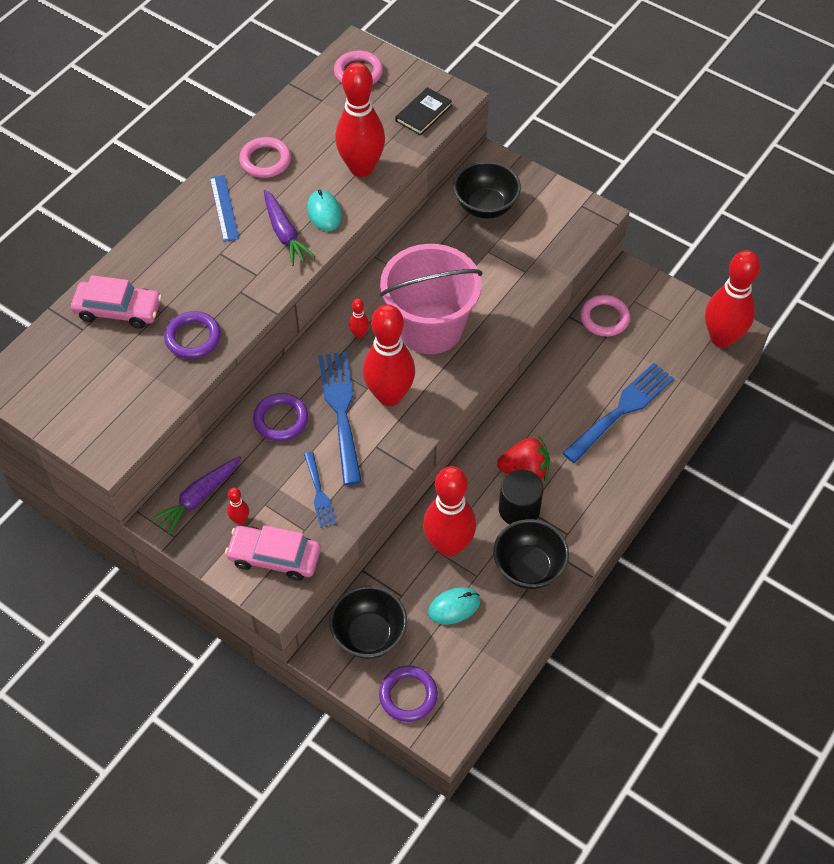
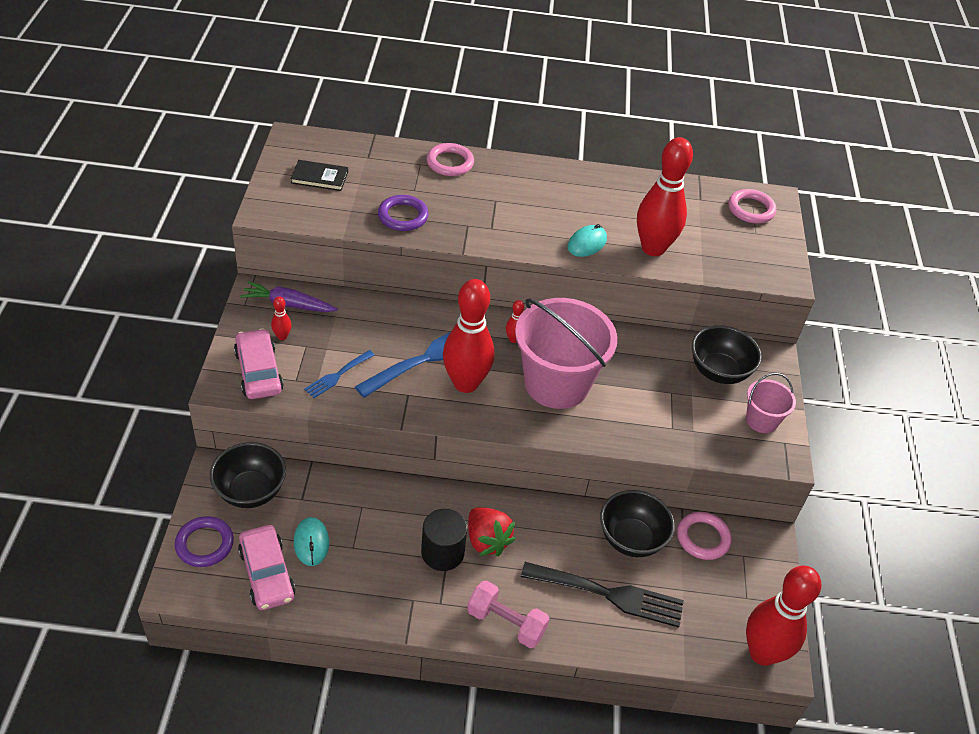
camera: 55 degrees right, 10 degrees down
pink car [71,275,162,329] -> pink car moved to [238,525,296,610]
blue ruler [210,175,239,242] -> none
pink ring [239,137,291,178] -> pink ring moved to [427,143,474,176]
purple ring [253,393,308,441] -> none
purple carrot [264,190,315,266] -> none
black book [395,87,452,135] -> black book moved to [291,160,348,191]
red bowling pin [423,466,476,557] -> none
turquoise mouse [428,587,480,624] -> turquoise mouse turned 45 degrees clockwise [294,517,329,566]
black bowl [493,519,569,589] -> black bowl moved to [600,490,675,557]
blue fork [562,363,674,463] -> black fork [521,562,684,628]
none -> pink dumbbell [467,580,550,648]
none -> pink bucket [746,373,796,433]

